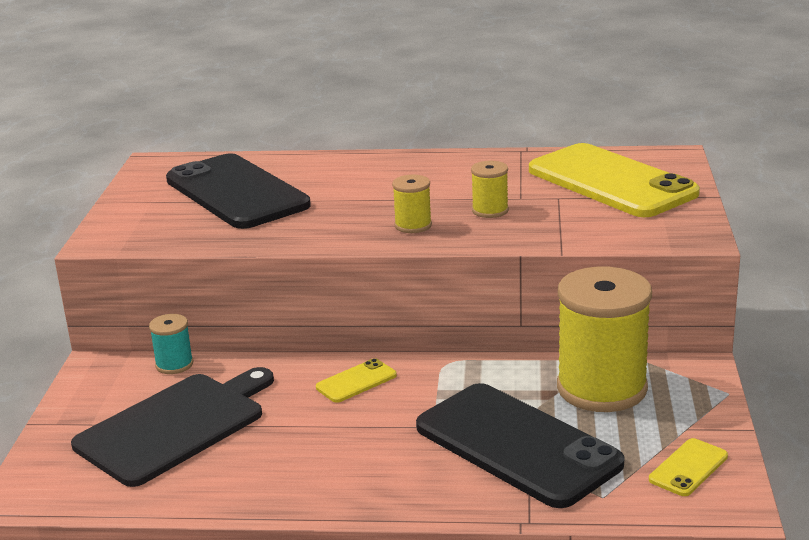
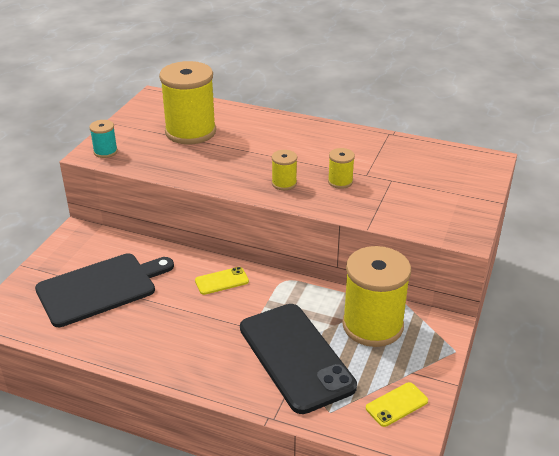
camera: 15 degrees right, 10 degrees up
turquoise spool [149,314,193,374] -> turquoise spool moved to [89,120,118,158]
black phone [166,153,311,229] -> yellow spool [159,61,216,145]
yellow phone [529,143,700,217] -> none

